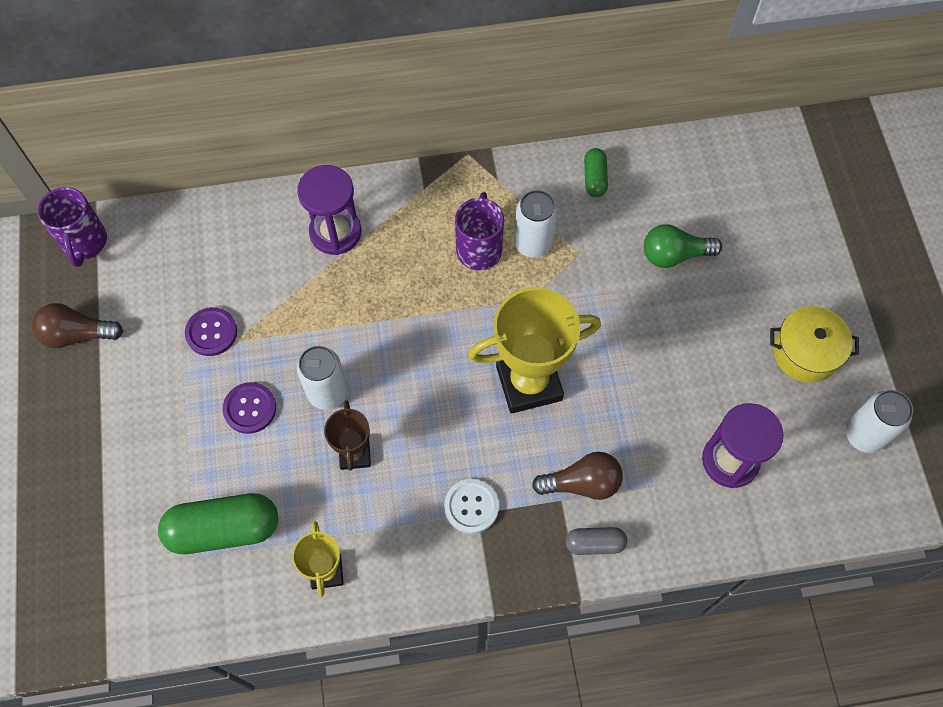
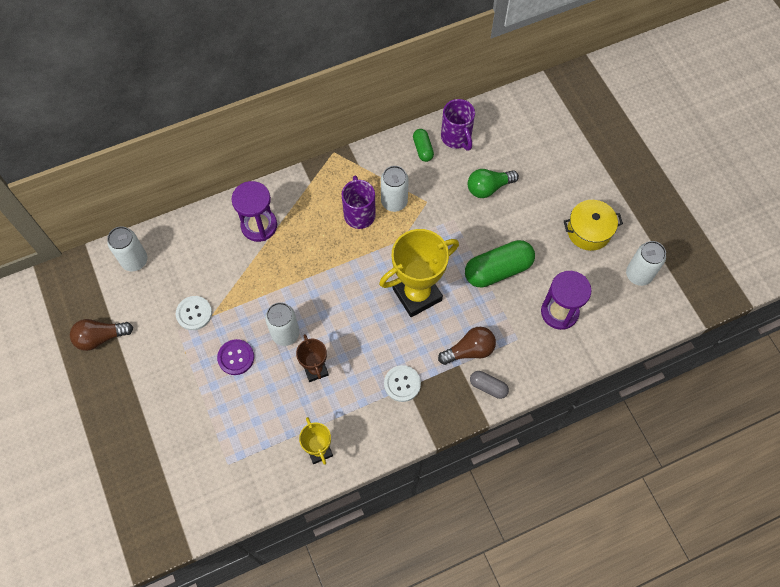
camera: 15 degrees left, 0 degrees up
purple mug [37,187,107,267] -> purple mug moved to [441,99,475,151]
green capsule [158,493,278,554] -> green capsule moved to [465,240,535,288]
purple button [185,307,237,356] -> white button [176,296,212,330]
grey capsule [566,527,627,555] -> grey capsule turned 45 degrees clockwise [470,371,509,399]
none -> white can [107,226,148,271]

